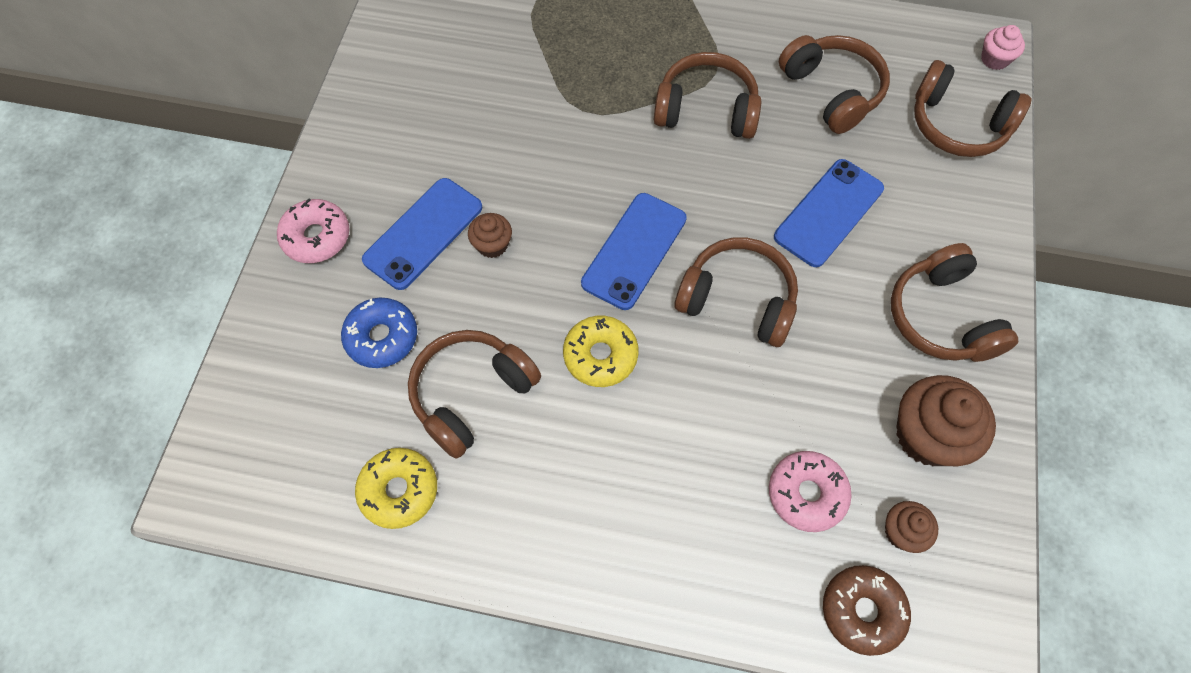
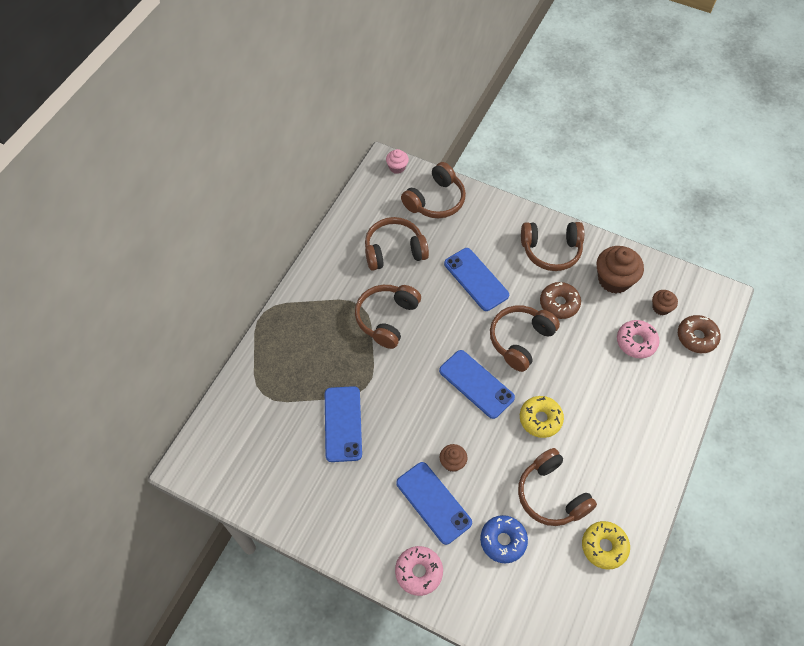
camera: 75 degrees left, 5 degrees down
none -> blue phone [325,386,362,462]
none -> brown donut [540,282,581,319]

